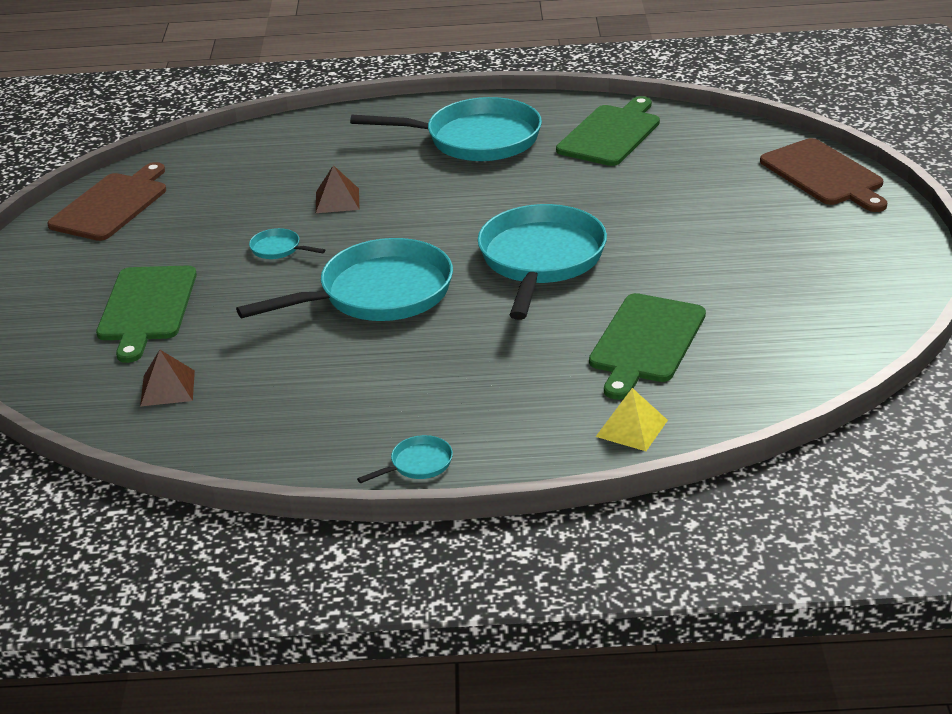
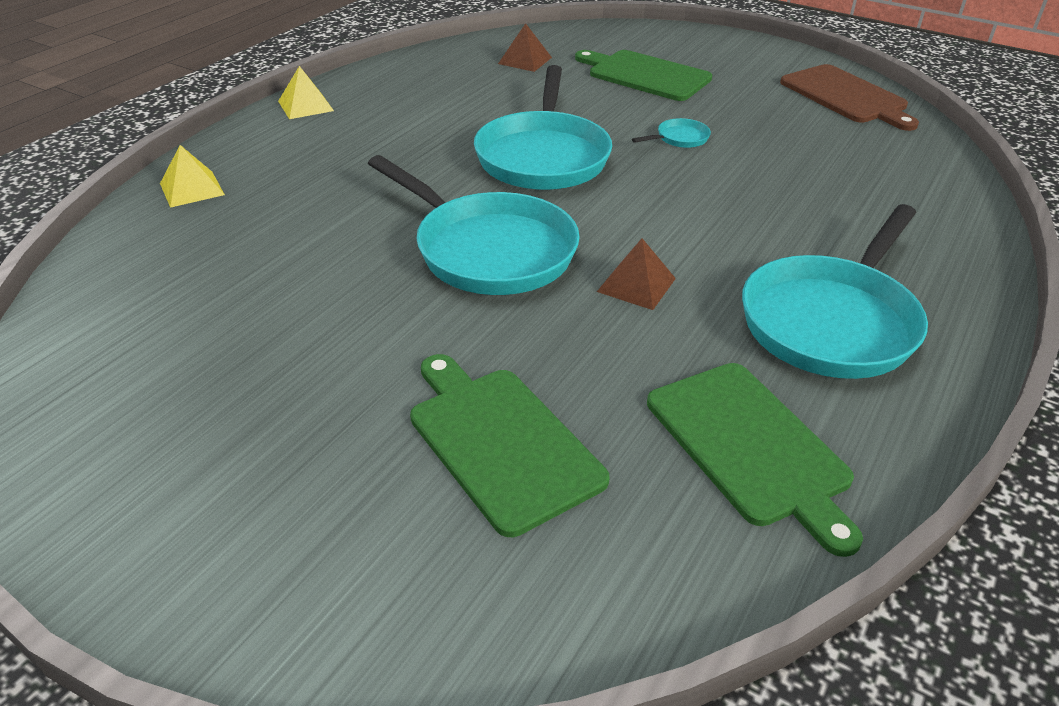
camera: 120 degrees right, 5 degrees up
brown pyramid [316,165,359,213] -> brown pyramid moved to [597,238,676,310]
turquoise pan [357,435,453,483] -> yellow pyramid [278,66,334,119]
green cutting board [589,293,706,400] -> green cutting board moved to [410,354,610,537]
brown cutting board [760,138,887,212] -> none

